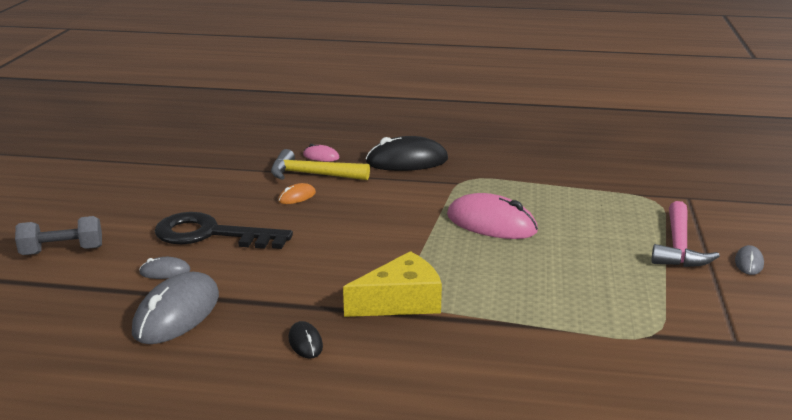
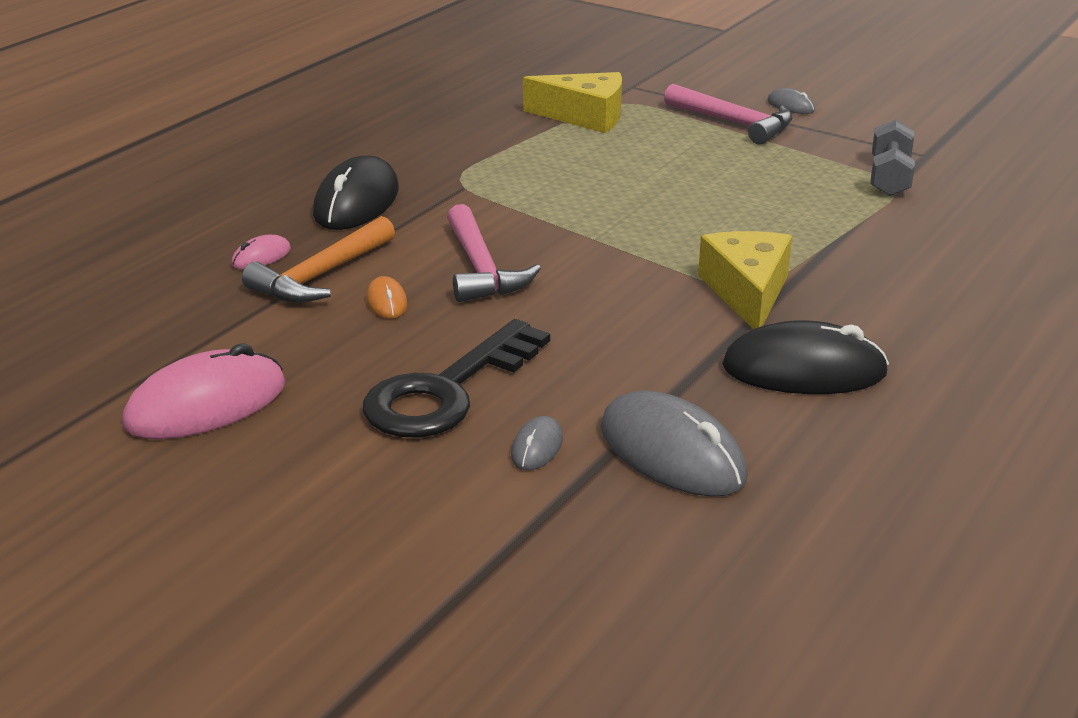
camera: 65 degrees left, 5 degrees up
grey dumbbell [15,216,102,255] -> grey dumbbell moved to [871,119,915,196]
yellow hammer [271,149,370,180] -> orange hammer [242,216,395,303]
black mouse [289,321,323,359] -> black mouse [722,320,889,394], size x2.12
pink mouse [447,193,538,239] -> pink mouse moved to [122,343,286,439]
none -> pink hammer [447,204,541,302]
none -> yellow cheese [523,72,622,133]

